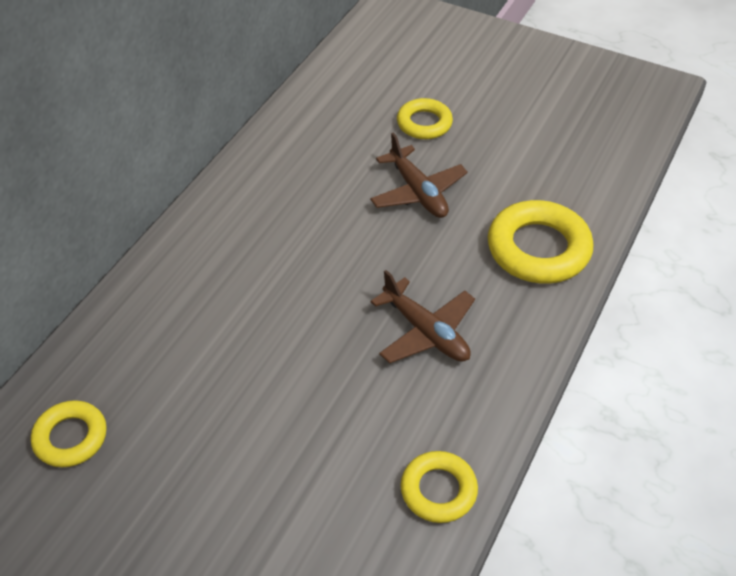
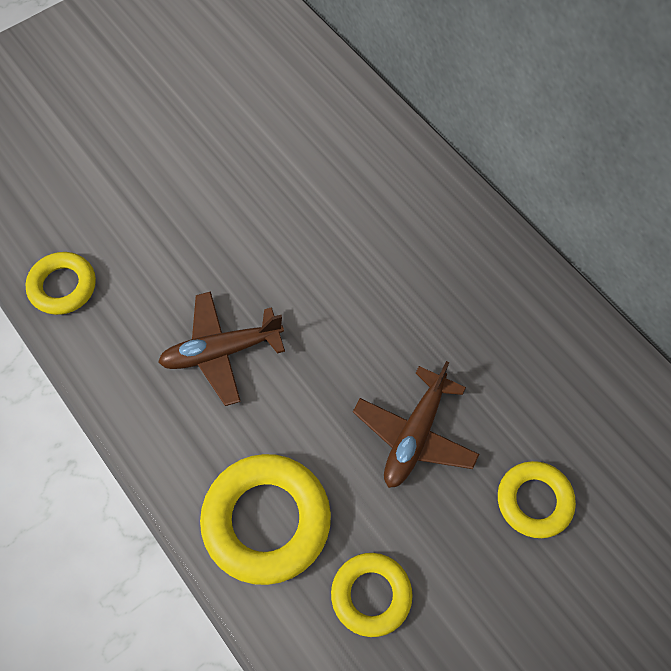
camera: 115 degrees right, 15 degrees up
yellow ring [31,400,107,467] -> yellow ring moved to [331,553,413,637]
brown plane [370,132,468,218] -> brown plane turned 60 degrees counterclockwise [353,361,479,488]

